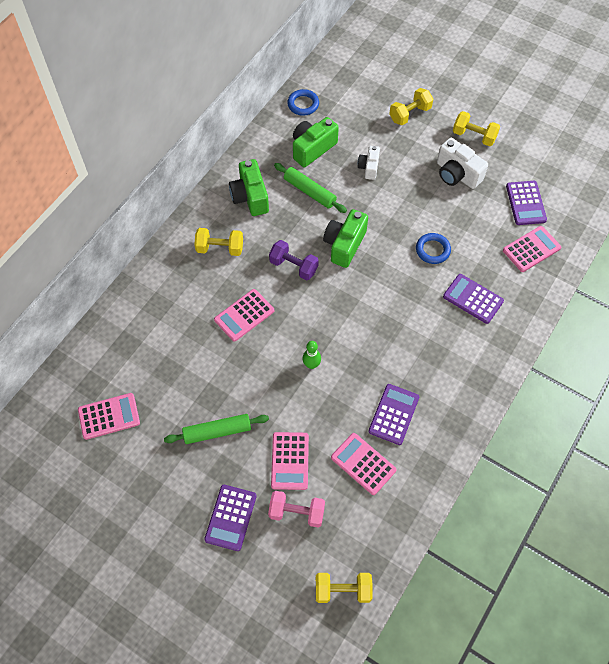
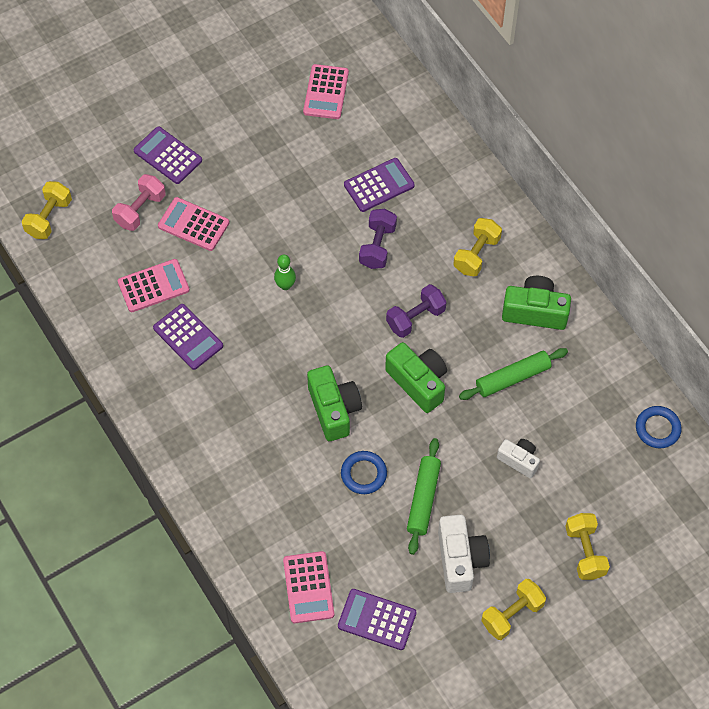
camera: 115 degrees right, 0 degrees up
green rolling pin [164,414,269,444] -> green rolling pin moved to [407,438,441,555]
pink calculator [214,289,274,342] -> purple dumbbell [359,209,397,269]
green camera [293,117,339,167] -> green camera moved to [307,366,362,441]
white camera [437,138,488,189] -> white camera turned 105 degrees clockwise [438,515,490,593]
purple calculator [443,274,504,324] -> purple calculator moved to [344,158,415,212]

